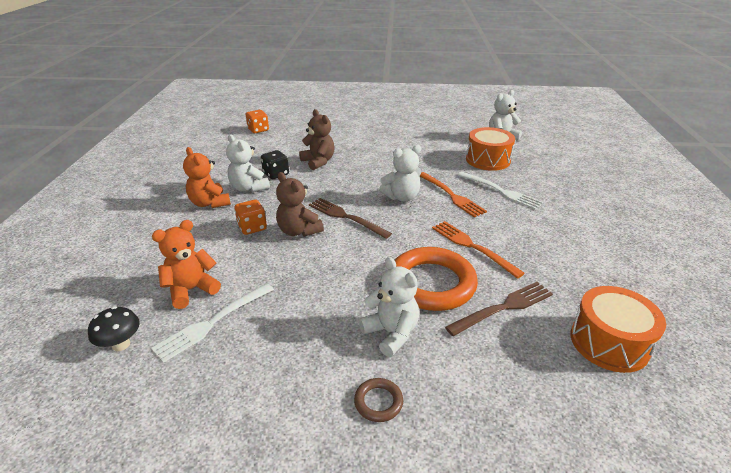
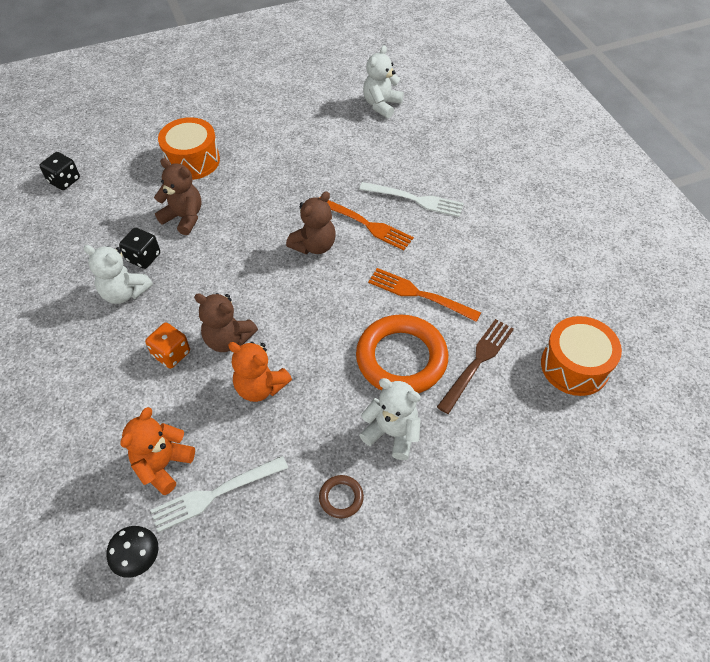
camera: 25 degrees left, 20 degrees up
white fork [151,283,274,363] -> white fork turned 45 degrees clockwise [150,456,288,533]
orange teddy bear [183,147,231,208] -> orange teddy bear moved to [228,342,292,402]
orange dice [246,110,269,133] -> black dice [39,152,80,190]
brown fork [309,198,392,239] -> none
brown ring [354,378,403,422] -> brown ring moved to [319,475,364,519]
white teddy bear [379,145,421,202] -> brown teddy bear [286,191,336,254]
orange drum [466,127,515,171] -> orange drum moved to [158,117,220,180]

